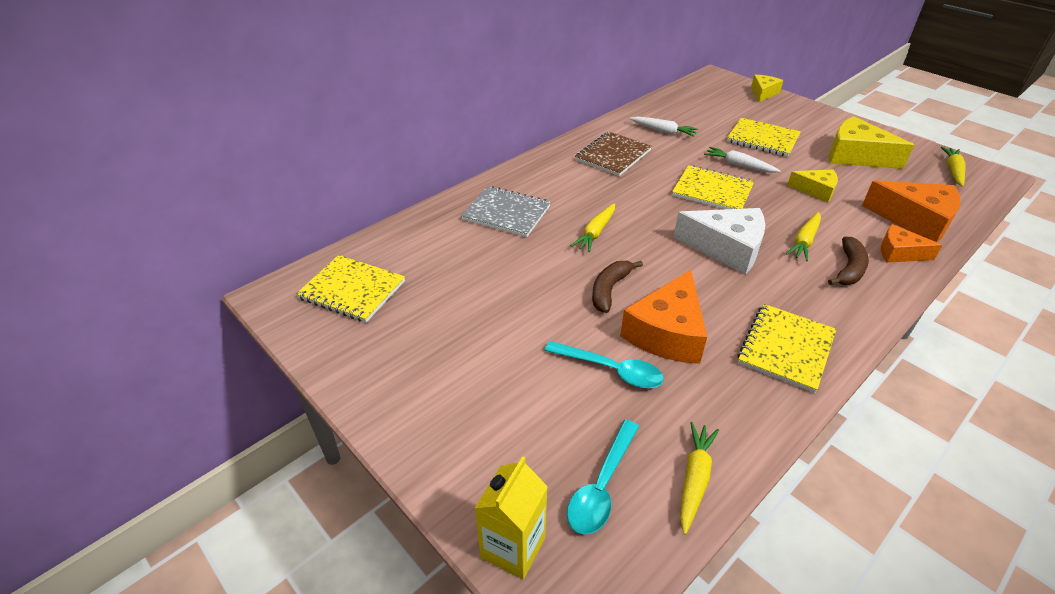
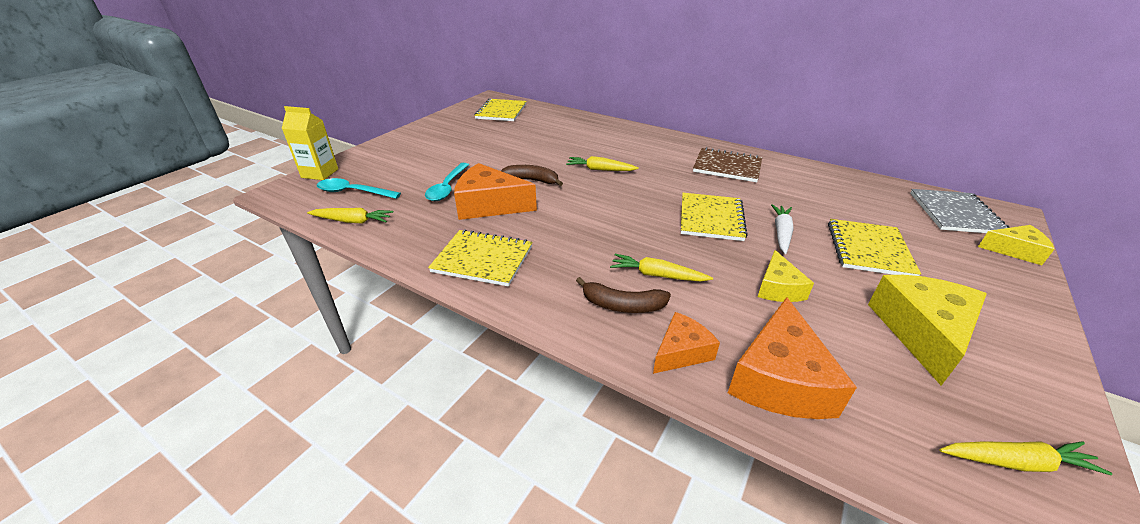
camera: 75 degrees right, 5 degrees down
grey notebook [461,186,551,237] -> grey notebook moved to [910,189,1009,233]
white carrot [629,117,698,137] -> none
white cheese [673,208,765,275] -> none
orange cheese [881,224,942,263] -> orange cheese turned 45 degrees clockwise [653,312,720,374]

